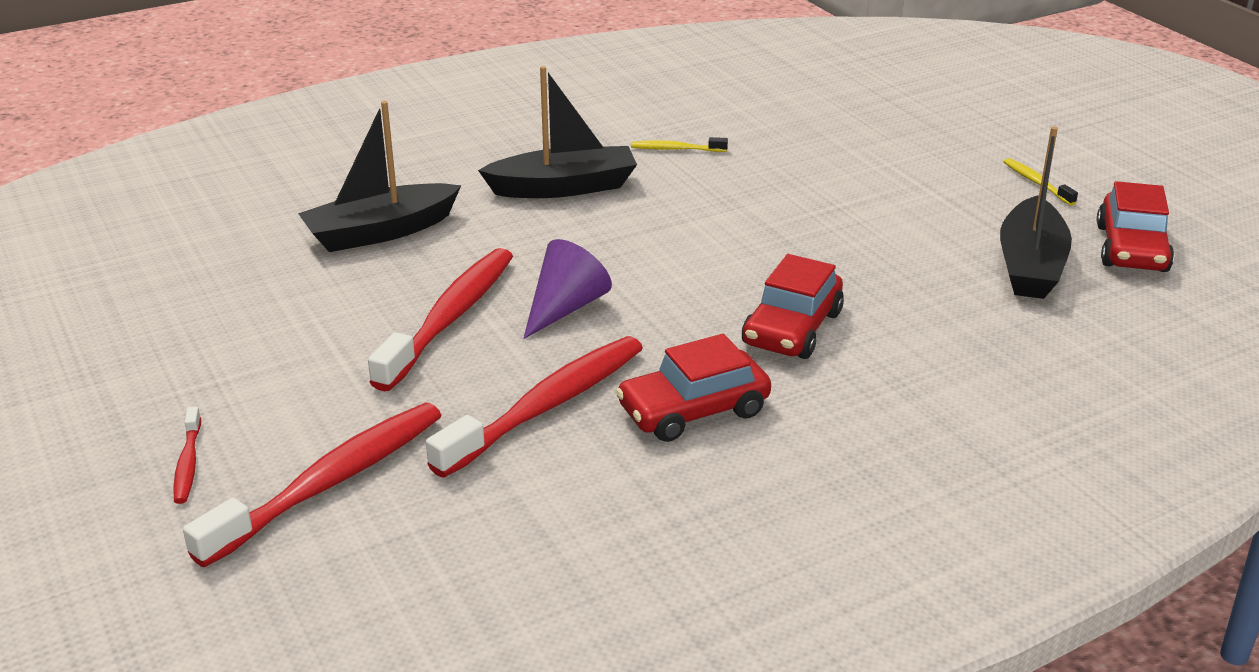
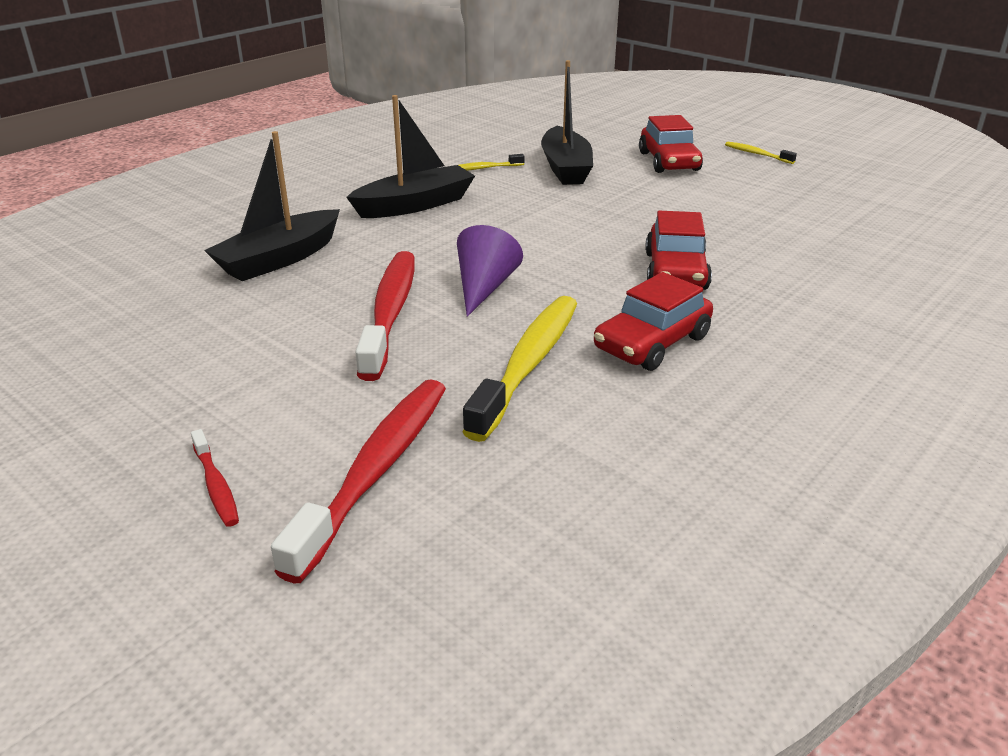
camera: 20 degrees left, 0 degrees up
red toothbrush [426,336,643,478] -> yellow toothbrush [462,296,577,442]
black boat [1000,126,1072,299] -> black boat moved to [541,60,593,185]
red car [1097,181,1174,272] -> red car moved to [639,115,703,173]

